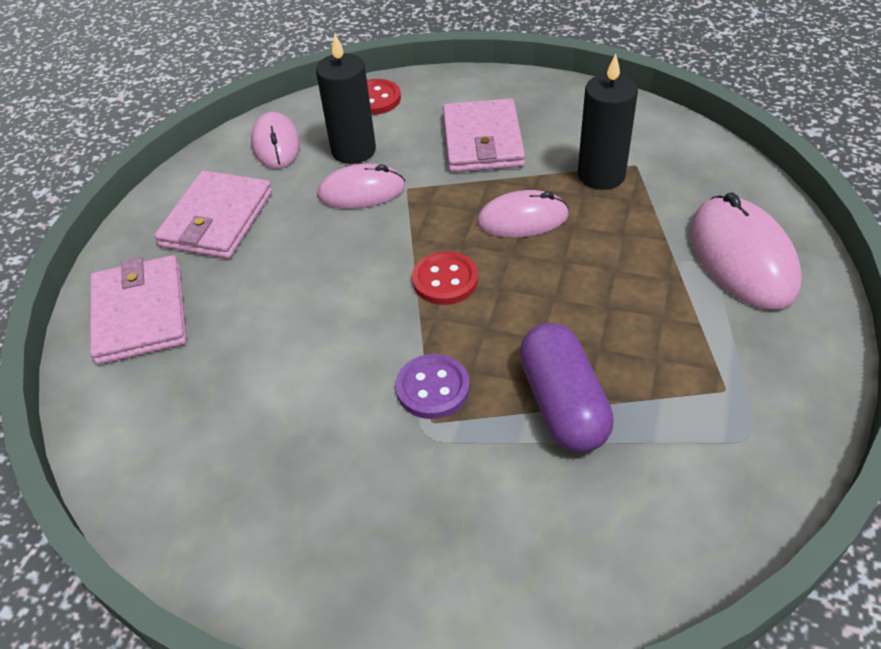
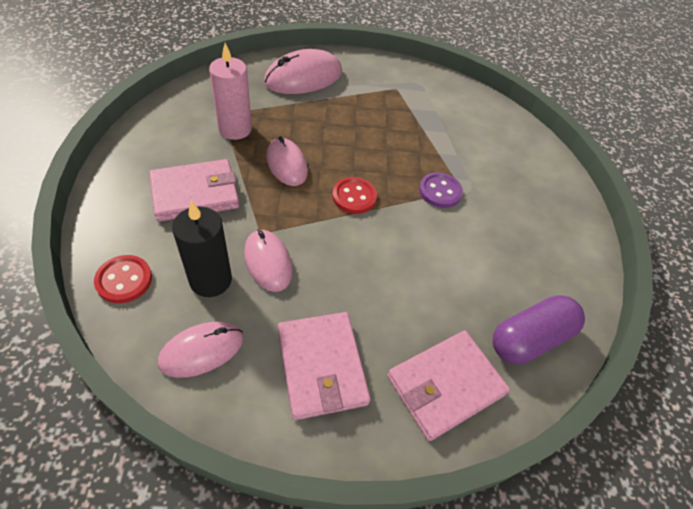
camera: 115 degrees left, 5 degrees up
pink wallet [154,171,272,259] -> pink wallet turned 75 degrees clockwise [278,312,371,420]
purple capsule [519,323,614,453] -> purple capsule moved to [493,295,585,364]
black candle [578,53,638,190] -> pink candle [209,43,252,140]

